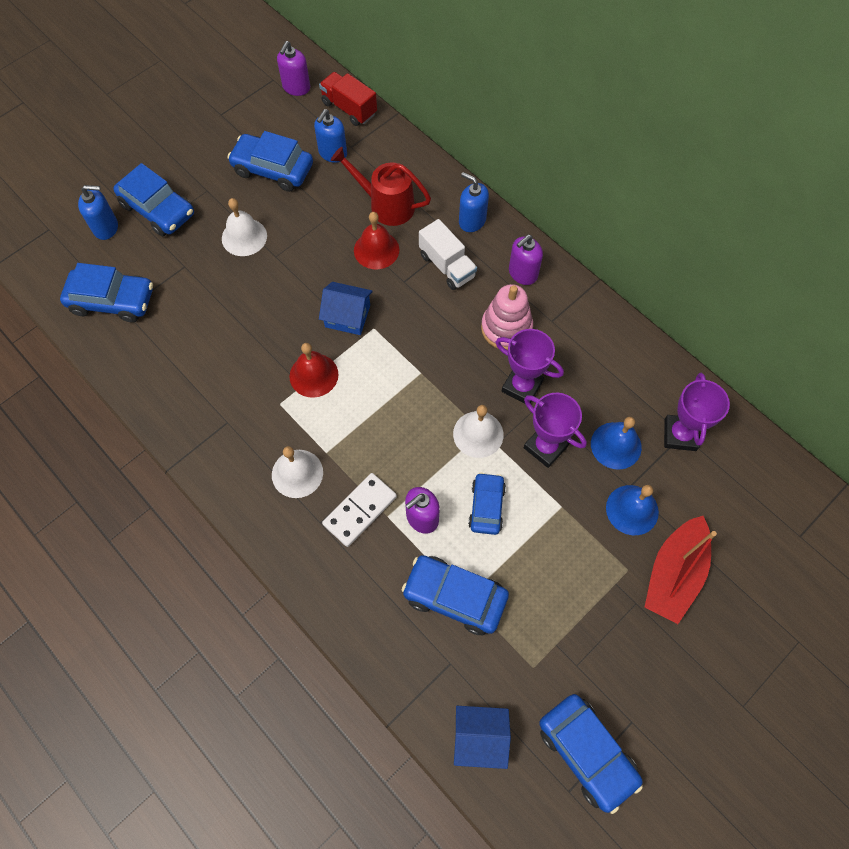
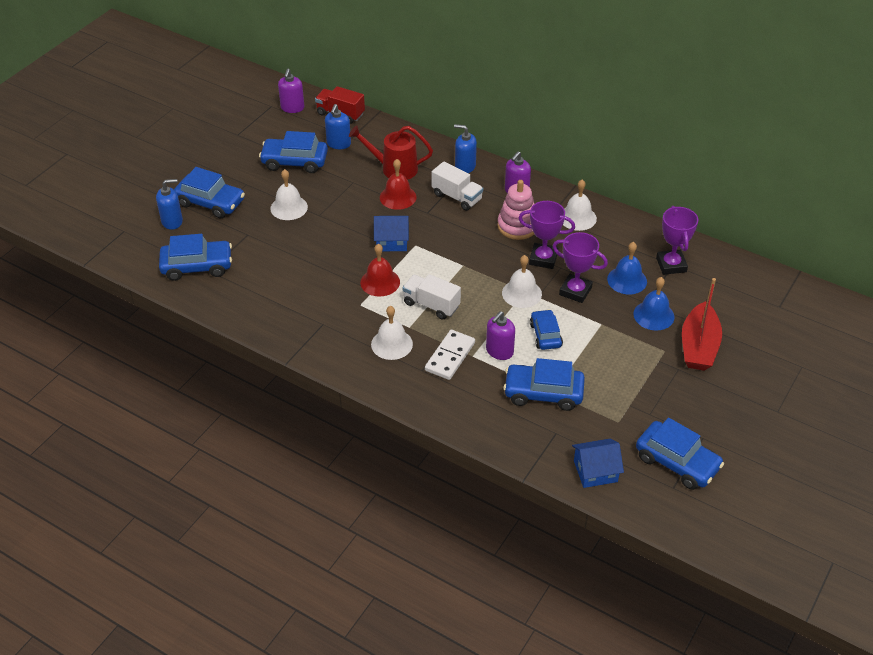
camera: 15 degrees left, 20 degrees down
none -> white truck [402,274,461,320]
none -> white bell [563,179,597,231]

